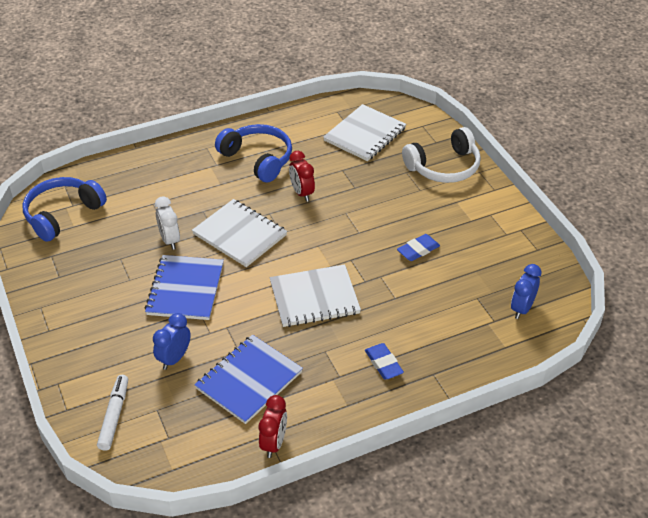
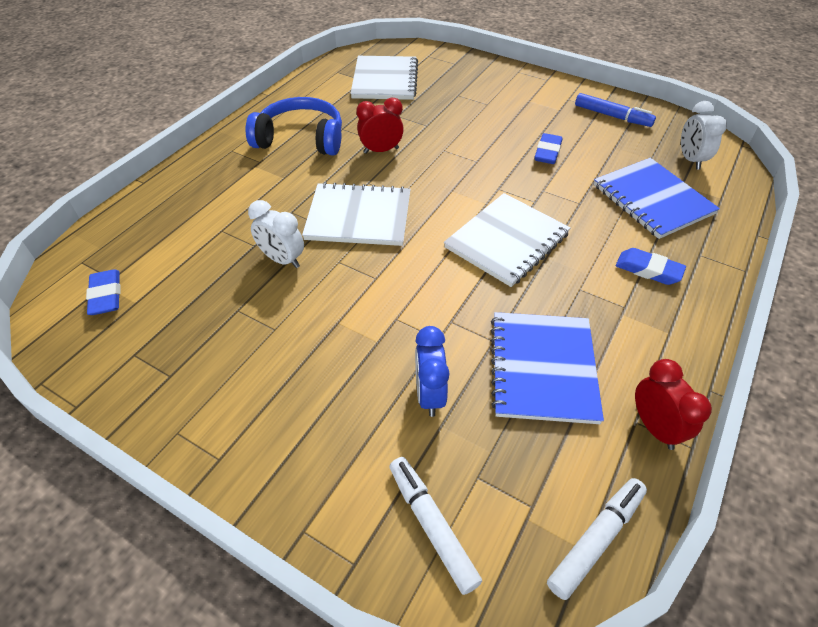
camera: 35 degrees left, 5 degrees up
blue headphones [23,177,107,242] -> blue eraser [86,269,121,315]
blue notebook [145,255,224,320] -> blue notebook moved to [594,158,720,239]
red clock [289,151,315,202] -> red clock turned 135 degrees clockwise [356,98,404,154]
white headphones [402,127,481,183] -> none
blue clock [511,264,542,319] -> white clock [681,101,727,170]
none -> white marker [547,478,647,600]
none -> blue marker [575,93,656,127]

